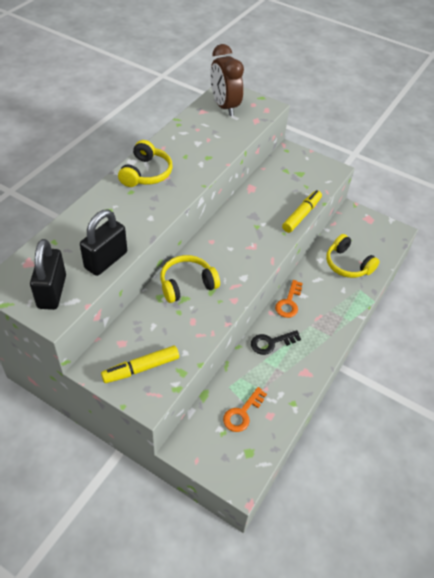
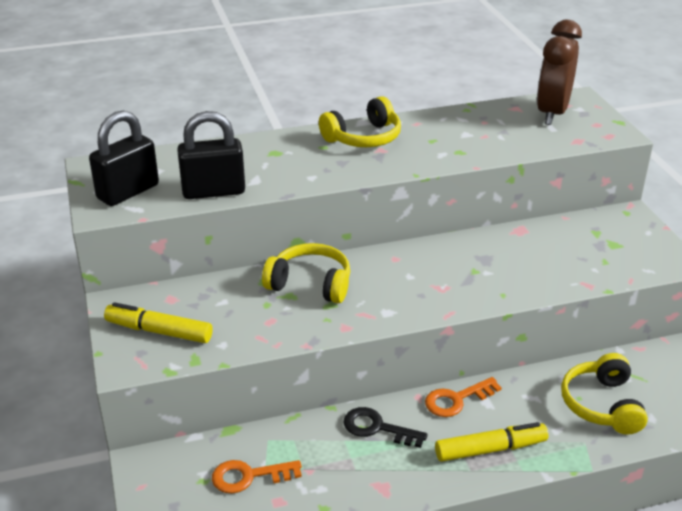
camera: 45 degrees right, 15 degrees down
yellow marker [282,190,322,233] -> yellow marker moved to [435,422,549,462]

